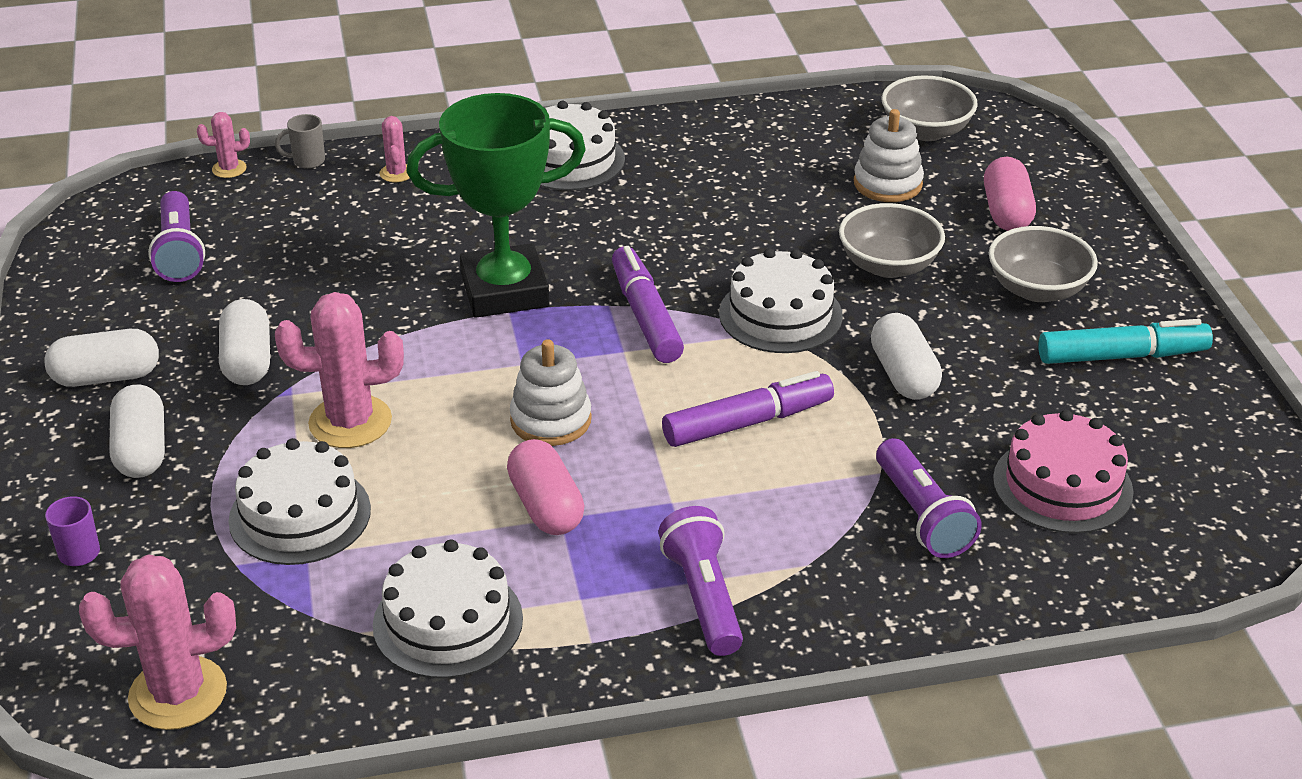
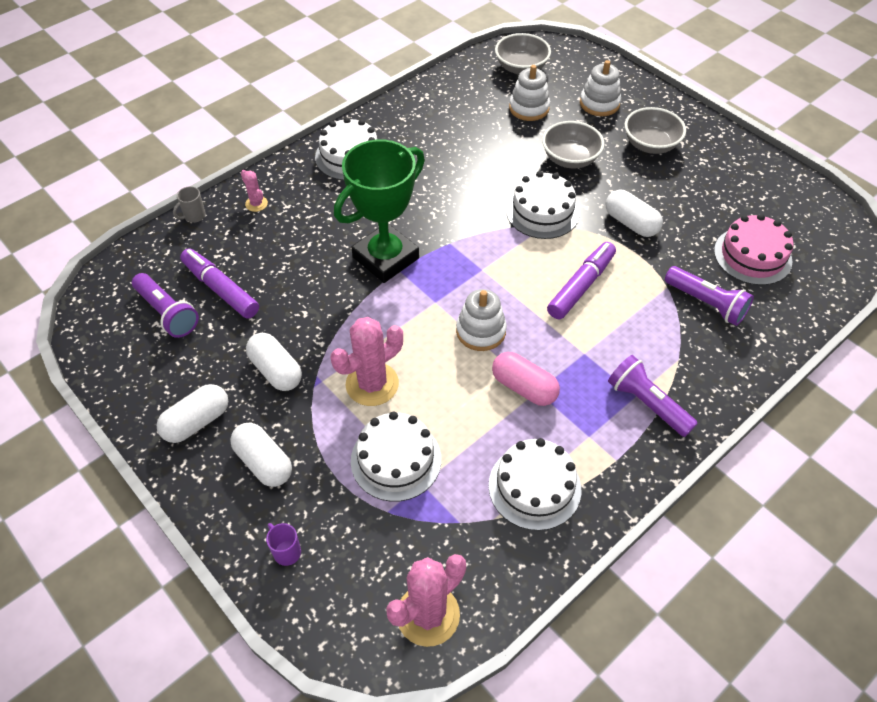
camera: 30 degrees left, 15 degrees up
pink cactus [197,112,250,178] -> none
purple marker [612,246,684,363] -> purple marker moved to [180,248,259,319]
pink capsule [984,157,1036,231] -> white stacking toy [580,60,621,116]
turquoise marker [1038,319,1213,364] -> none

